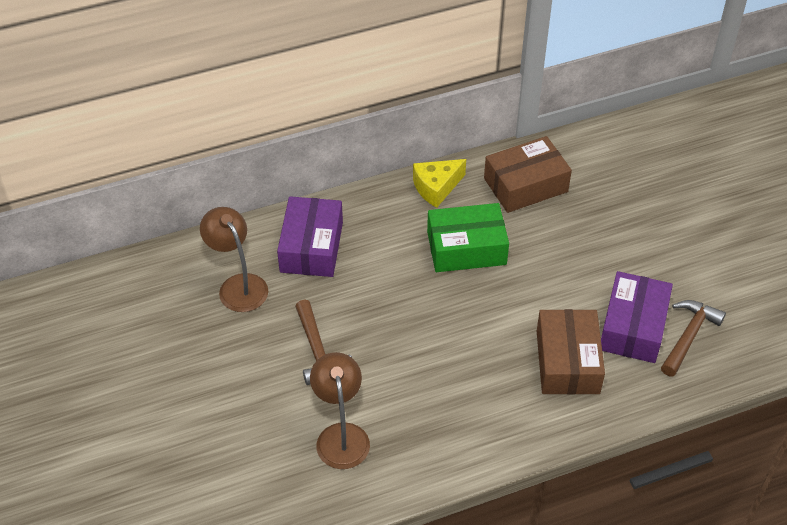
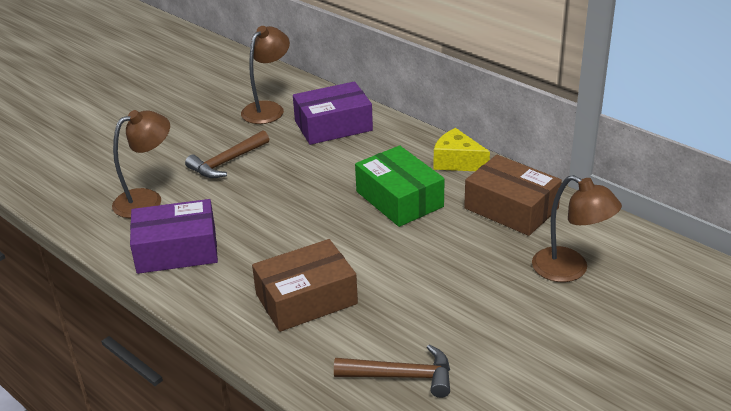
camera: 65 degrees right, 15 degrees down
purple box [601,271,673,363] -> purple box moved to [130,199,218,274]
none -> brown lamp [532,175,622,282]

